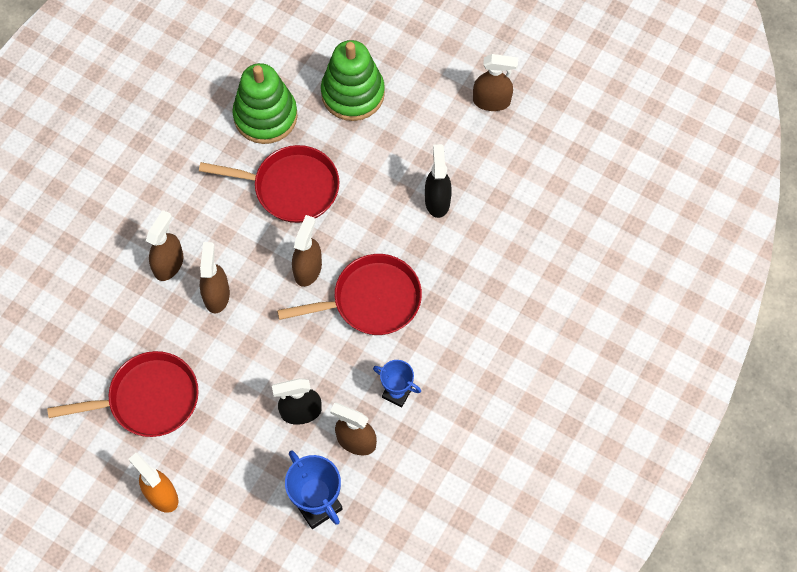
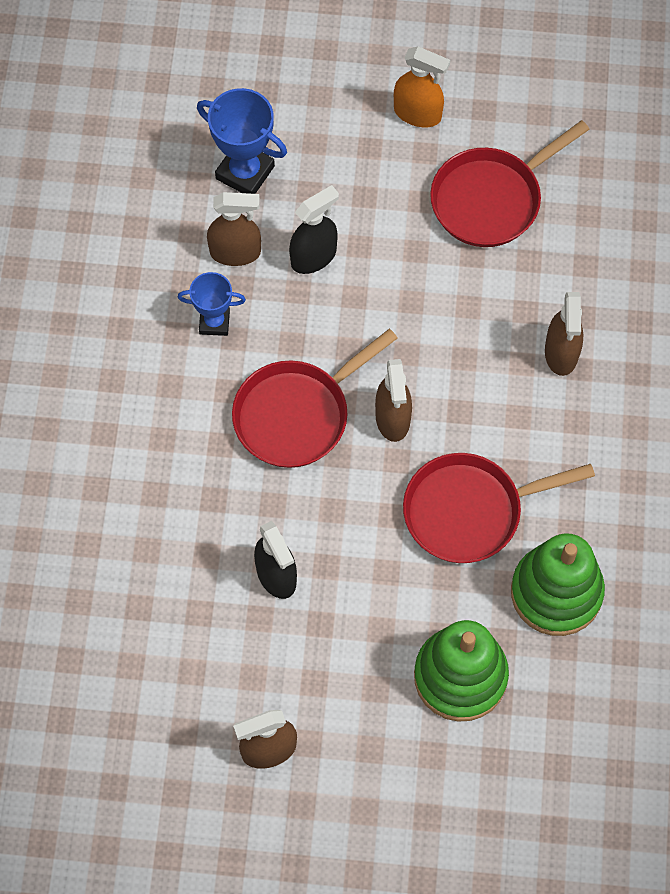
camera: 155 degrees right, 0 degrees up
brown spray bottle [200,242,230,313] -> none

